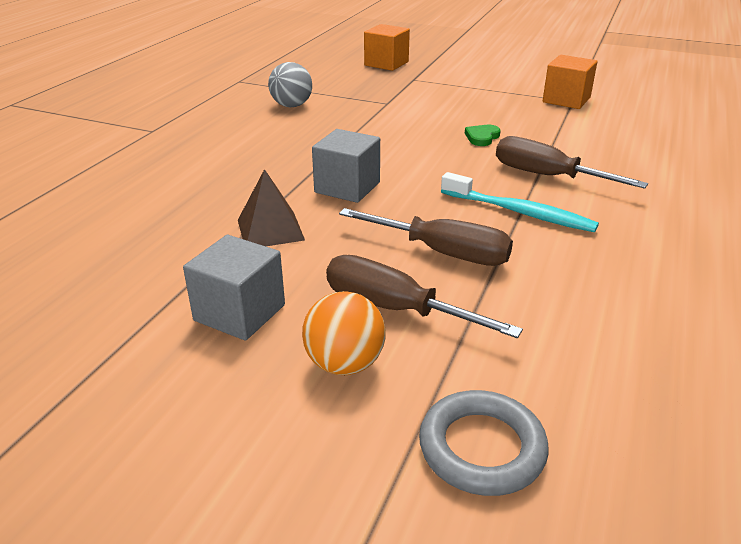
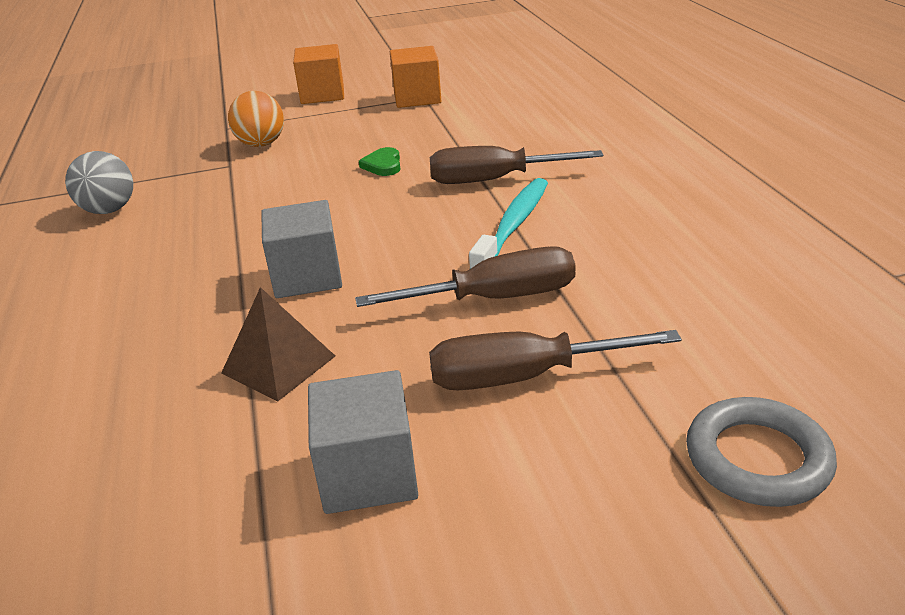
camera: 35 degrees left, 0 degrees up
orange ball [302,291,386,375] -> orange ball moved to [228,91,284,147]
orange cube [364,24,410,71] -> orange cube moved to [293,44,344,104]
turquoise toothbrush [441,172,599,232] -> turquoise toothbrush turned 60 degrees counterclockwise [469,178,548,269]

